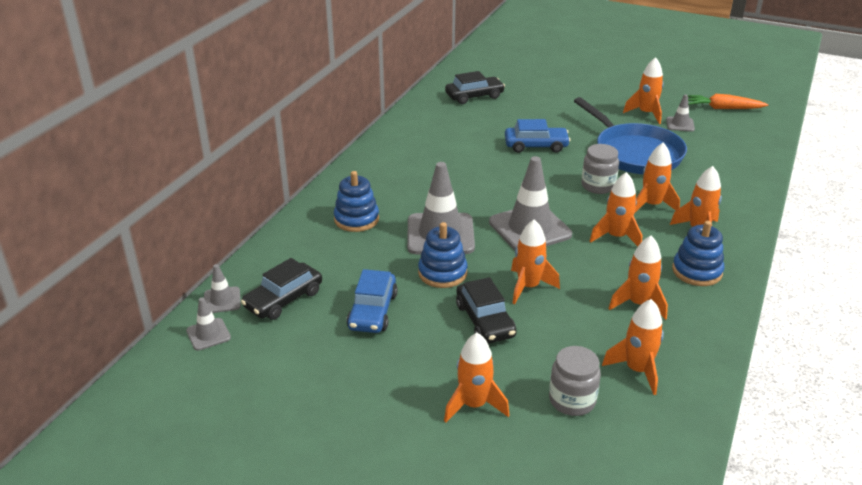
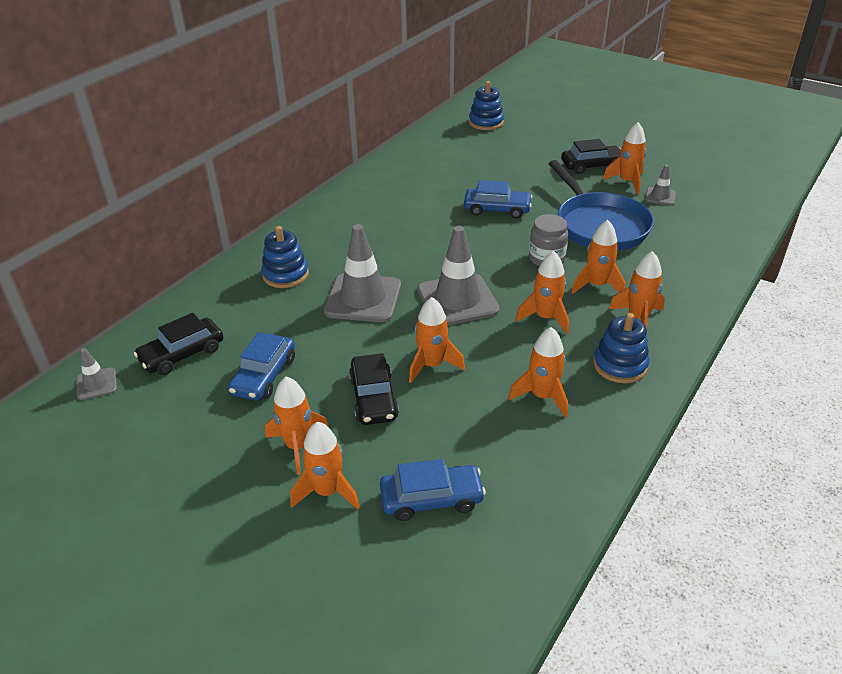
camera: 10 degrees right, 5 degrees up
grey traffic cone [204,264,241,313] -> none
blue stacking toy [418,222,468,288] -> blue stacking toy moved to [469,81,504,130]
black car [445,71,505,104] -> black car moved to [561,139,621,174]
grey jar [549,346,601,416] -> blue car [380,459,486,521]
orange rocket [602,299,664,395] -> orange rocket moved to [265,377,329,475]
orange carrot [688,94,768,109] -> none

